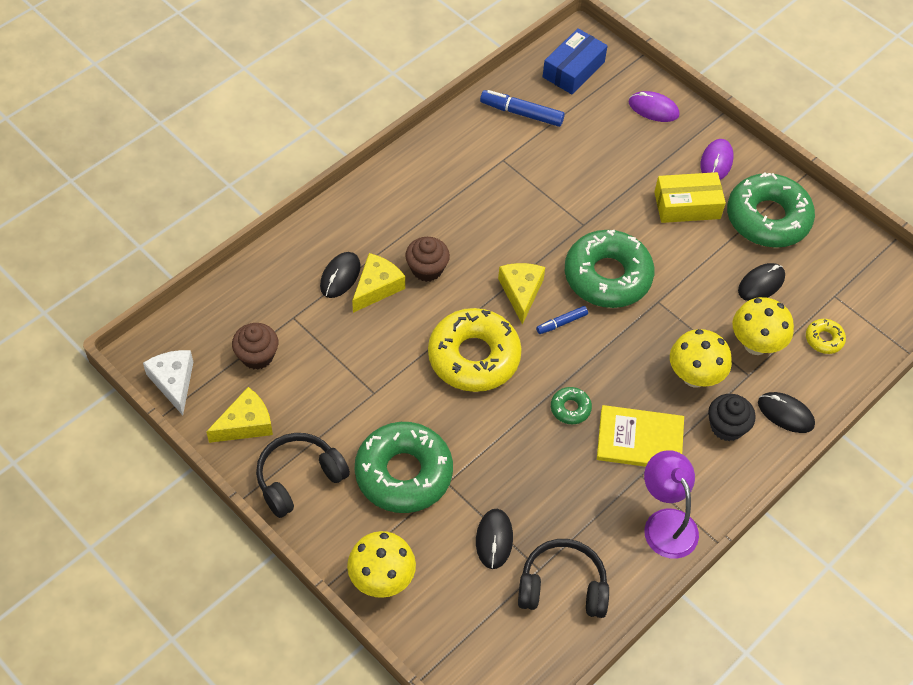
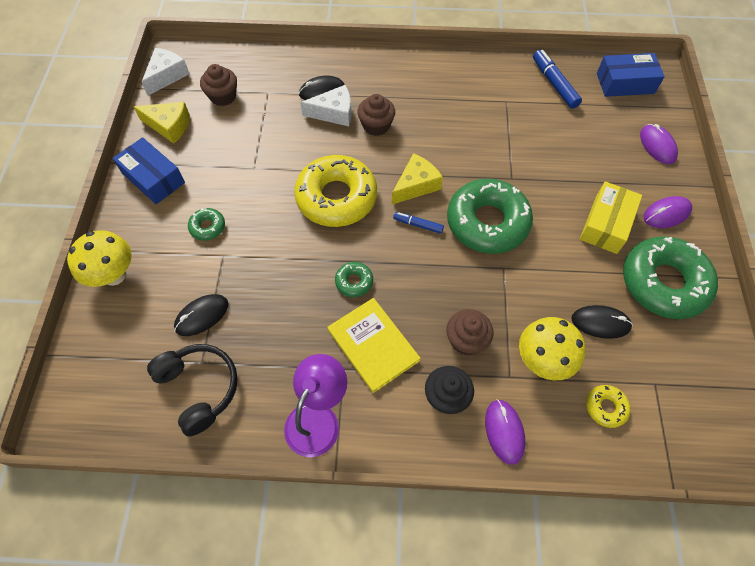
camera: 50 degrees right, 5 degrees up
black headphones [256,433,350,518] -> blue box [113,137,185,204]
yellow cheese [352,253,405,313] -> white cheese [300,85,352,126]
green donut [355,422,453,513] -> green donut [188,208,225,241], size x0.43
yellow box [654,172,726,223] -> yellow box turned 75 degrees clockwise [580,181,642,254]
yellow mushroom [670,329,732,388] -> brown cupcake [446,309,494,355]
black mouse [758,392,815,433] -> purple mouse [485,399,525,465]

